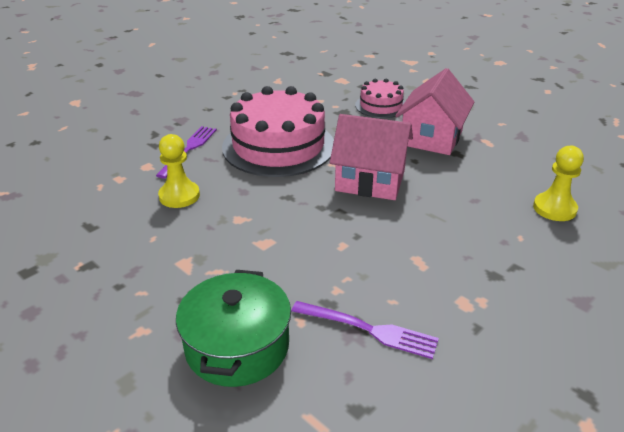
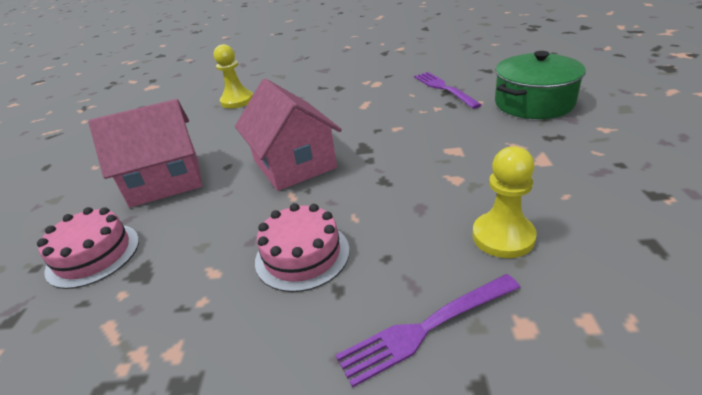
camera: 130 degrees left, 0 degrees up
pink cake [222,86,334,177] -> pink cake [255,203,350,292], size x0.52

